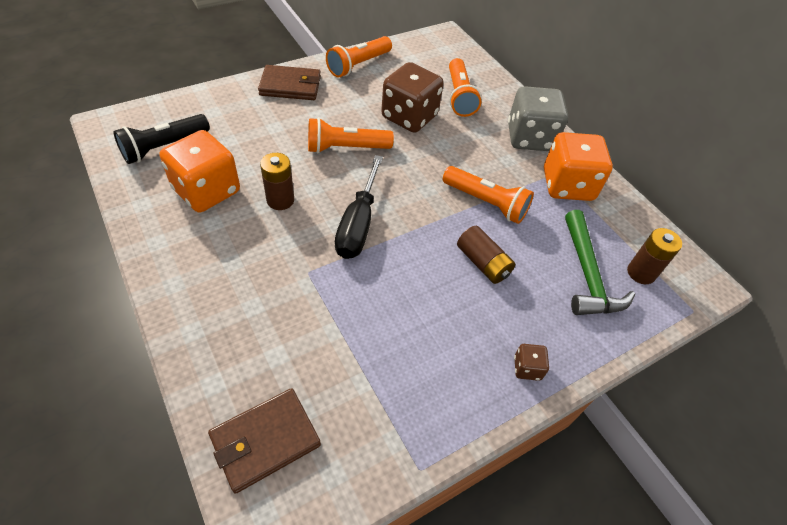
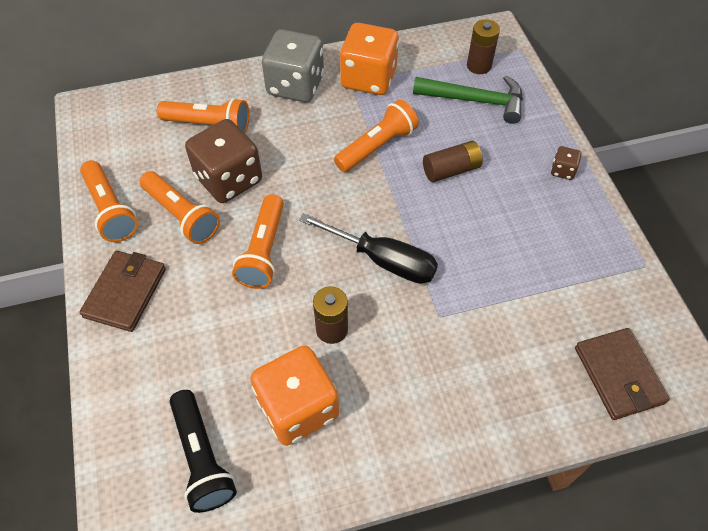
camera: 70 degrees left, 5 degrees up
none -> orange flashlight [140,171,220,244]

